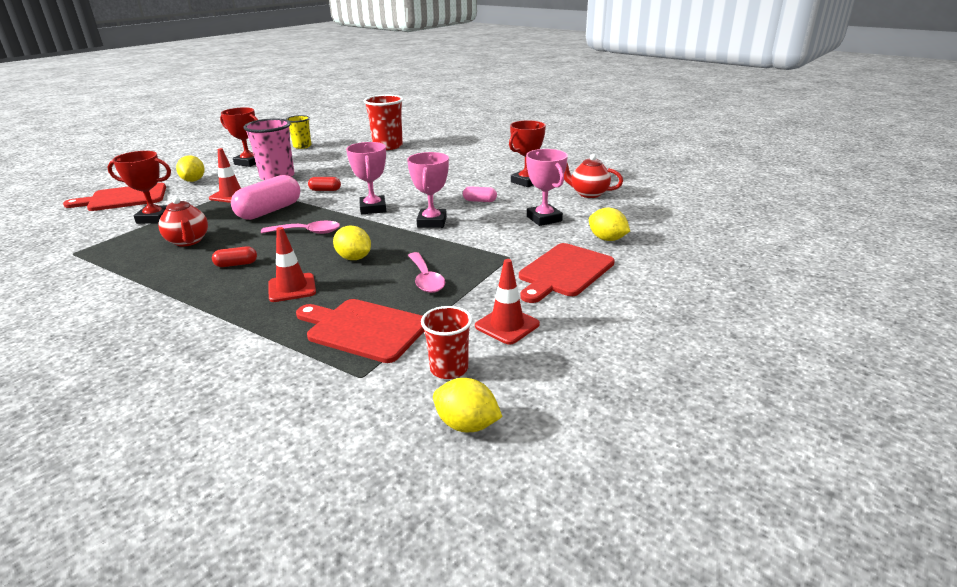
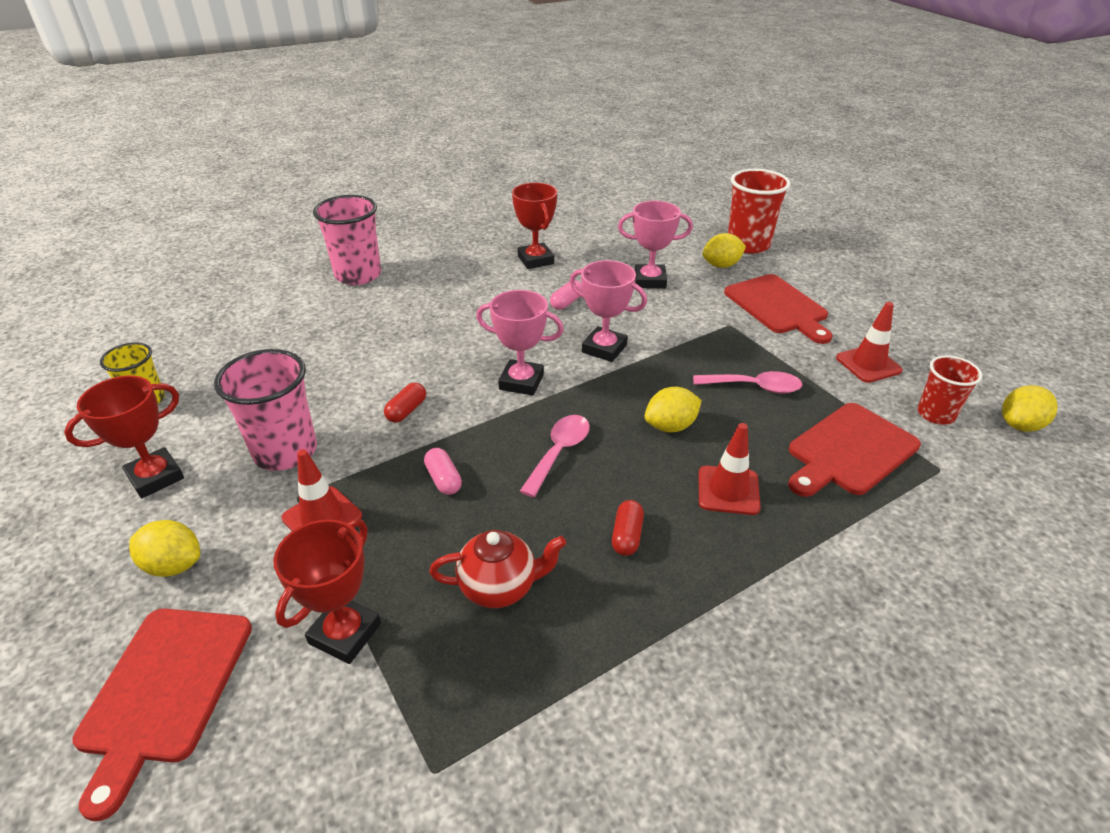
camera: 65 degrees left, 10 degrees up
pink capsule [231,175,300,220] -> pink capsule [424,448,462,495], size x0.48
red cup [364,95,403,150] -> red cup moved to [728,169,791,254]
red teapot [564,154,623,198] -> none
none -> pink cup [313,195,381,285]

